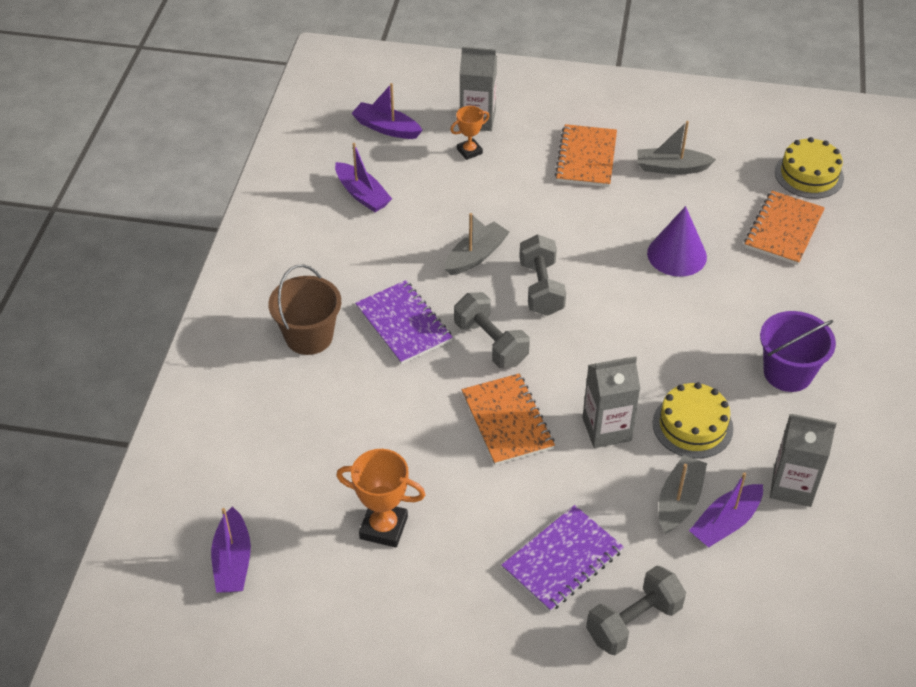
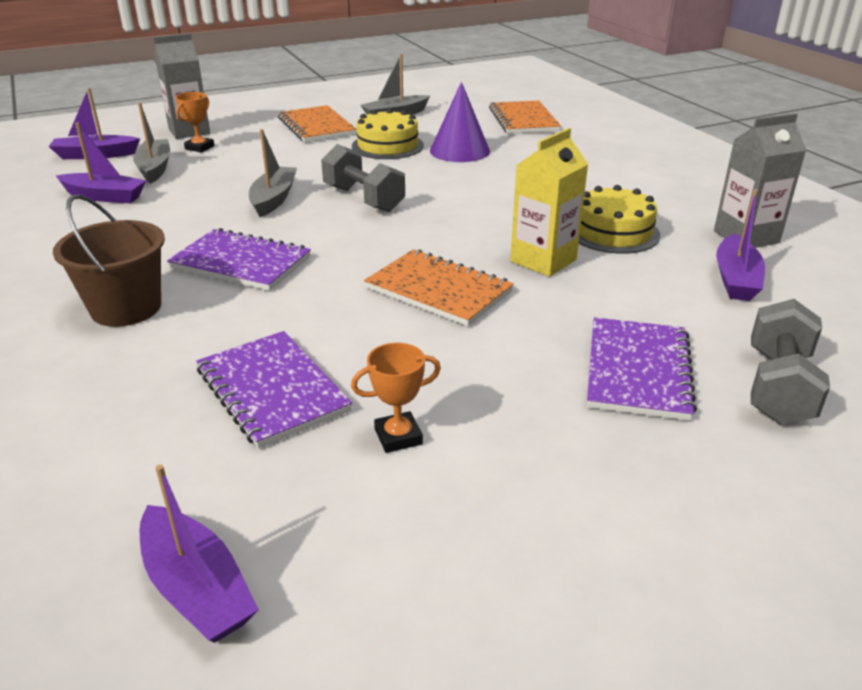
camera: 35 degrees left, 15 degrees down
orange trophy [336,449,426,548] -> orange trophy [351,343,441,453], size x0.63
grey dumbbell [454,292,530,368] -> none
grey carton [582,356,640,448] -> yellow carton [510,128,588,277]
grey boat [659,455,707,534] -> grey boat moved to [133,102,170,184]
purple bucket [760,311,836,392] -> none
yellow cake [775,137,844,199] -> yellow cake moved to [352,109,424,159]
none -> purple notebook [196,331,352,448]

